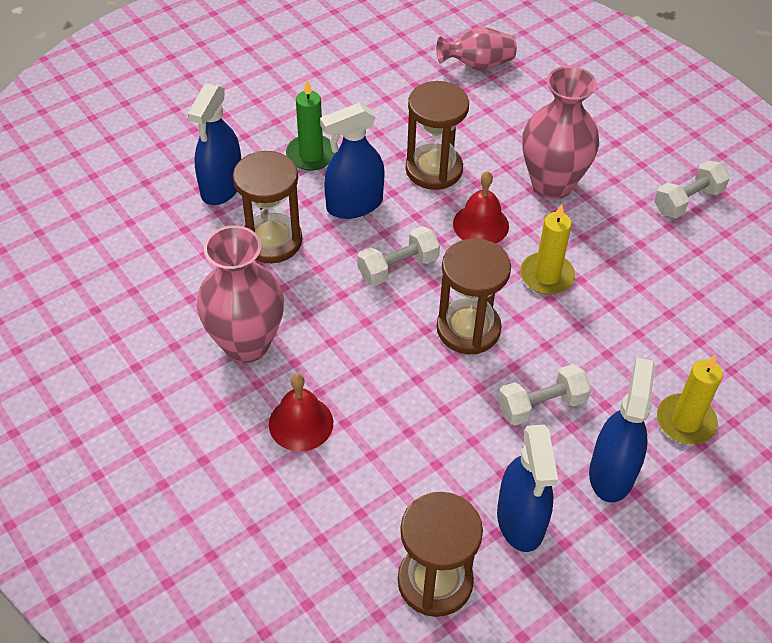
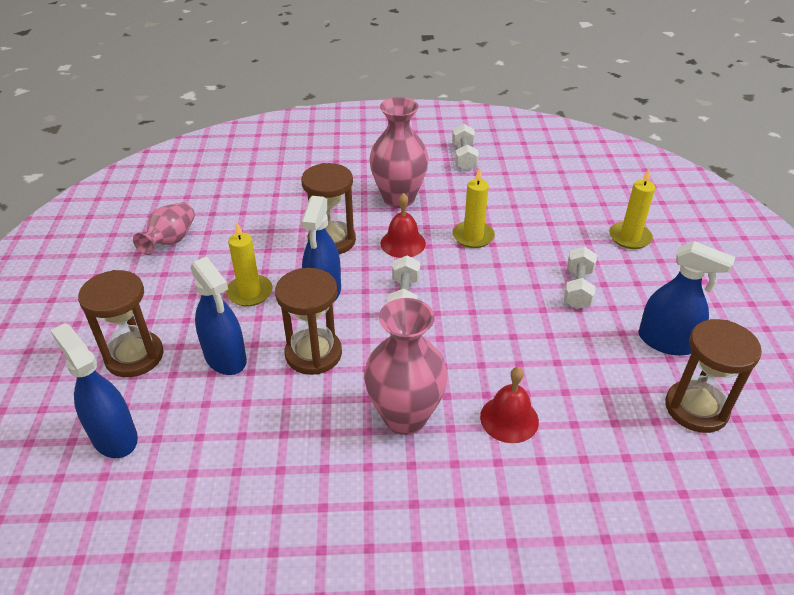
camera: 55 degrees left, 10 degrees down
green candle [286,80,335,171] -> yellow candle [226,222,273,307]
pink vase [437,27,517,70] -> pink vase moved to [133,202,195,255]
brown hourglass [437,238,511,354] -> brown hourglass moved to [78,270,163,377]
blue spray bottle [589,357,655,503] -> blue spray bottle moved to [50,323,138,458]

